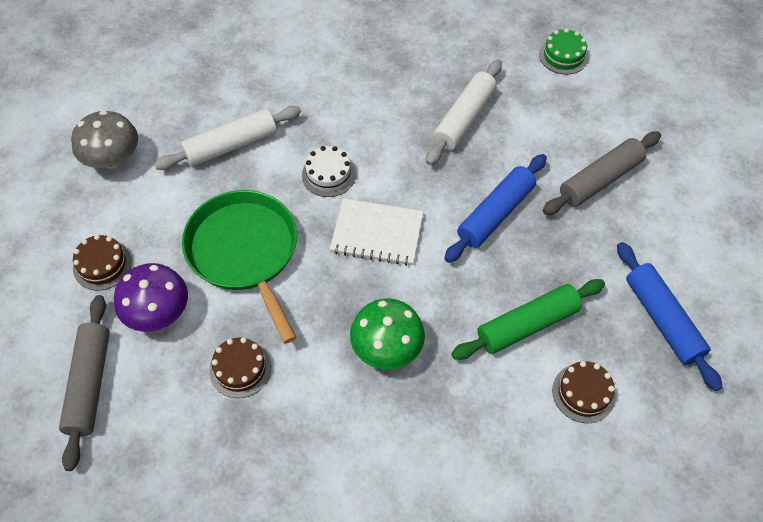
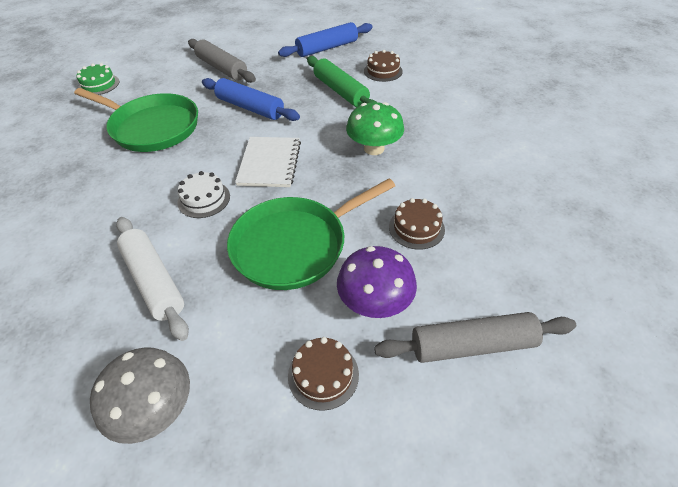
camera: 95 degrees left, 10 degrees down
white rolling pin [426,59,502,165] -> green pan [74,88,198,152]

